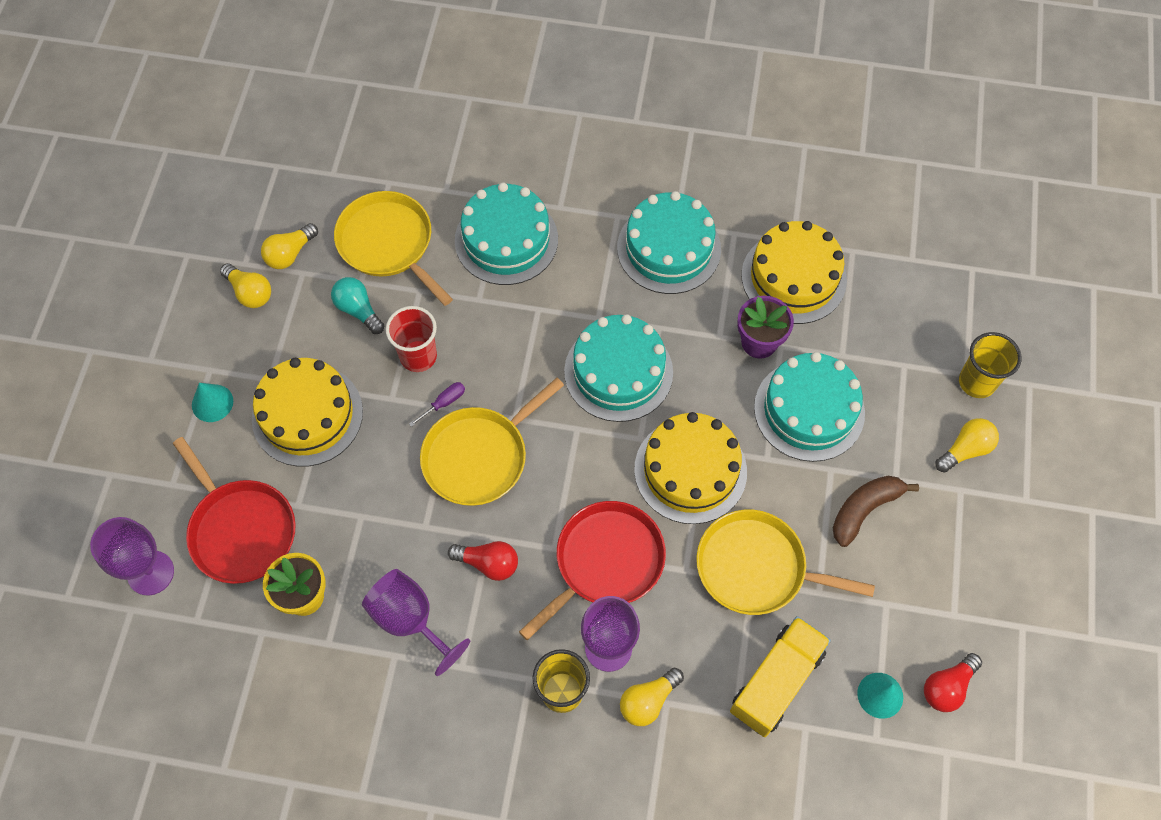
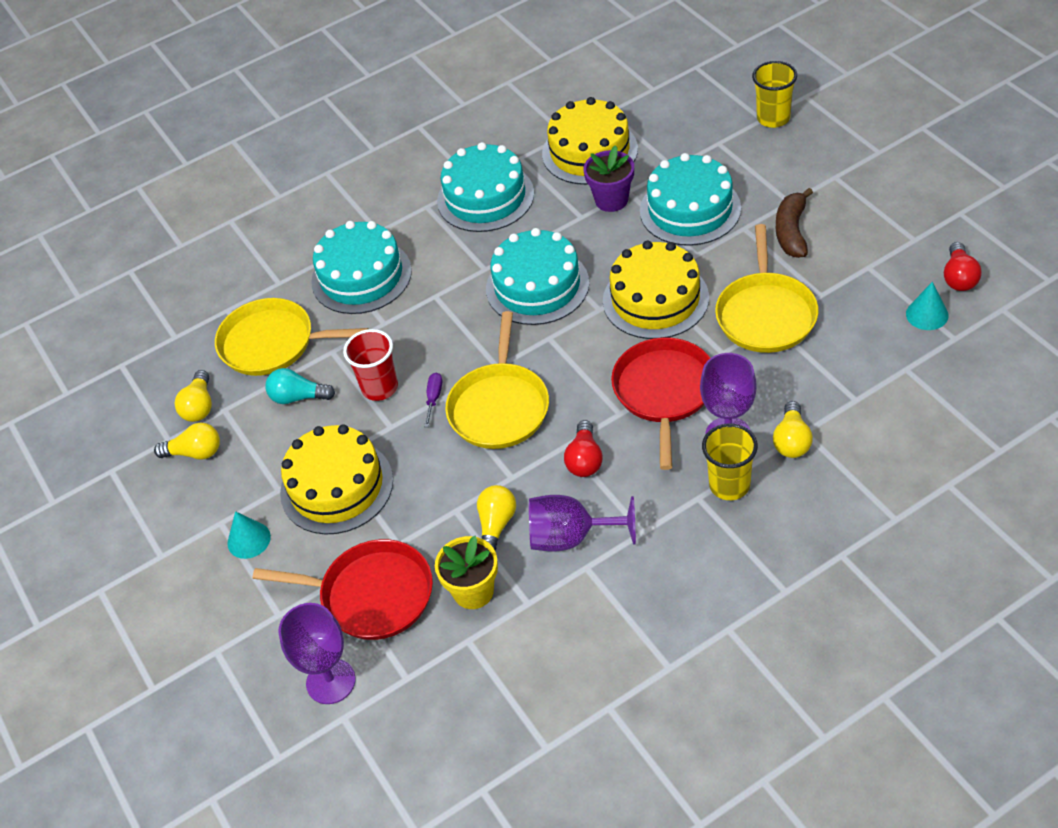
camera: 35 degrees left, 15 degrees down
red light bulb [448,541,518,581] -> red light bulb turned 120 degrees clockwise [564,420,603,477]
yellow pan [696,510,875,615] -> yellow pan turned 60 degrees counterclockwise [715,224,818,353]
yellow truck [730,616,831,737] -> none
yellow light bulb [936,418,999,473] -> yellow light bulb moved to [477,485,516,550]

